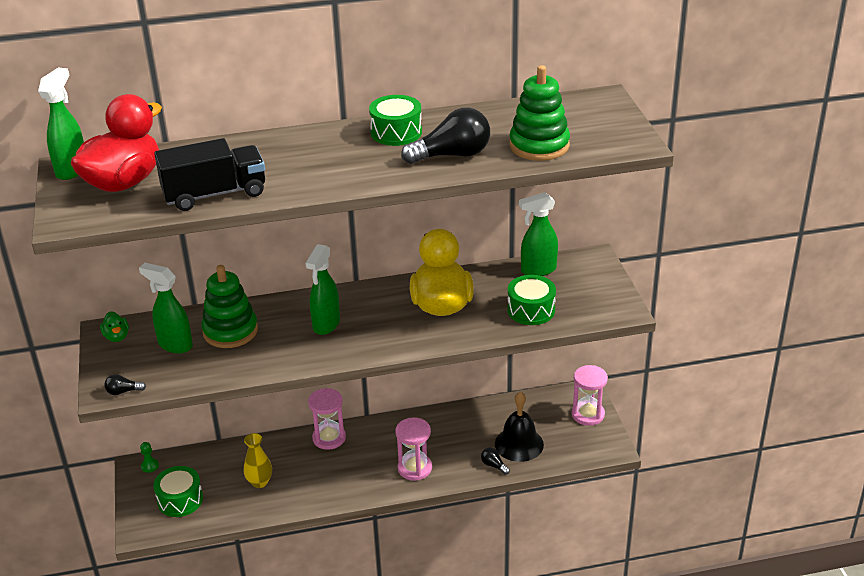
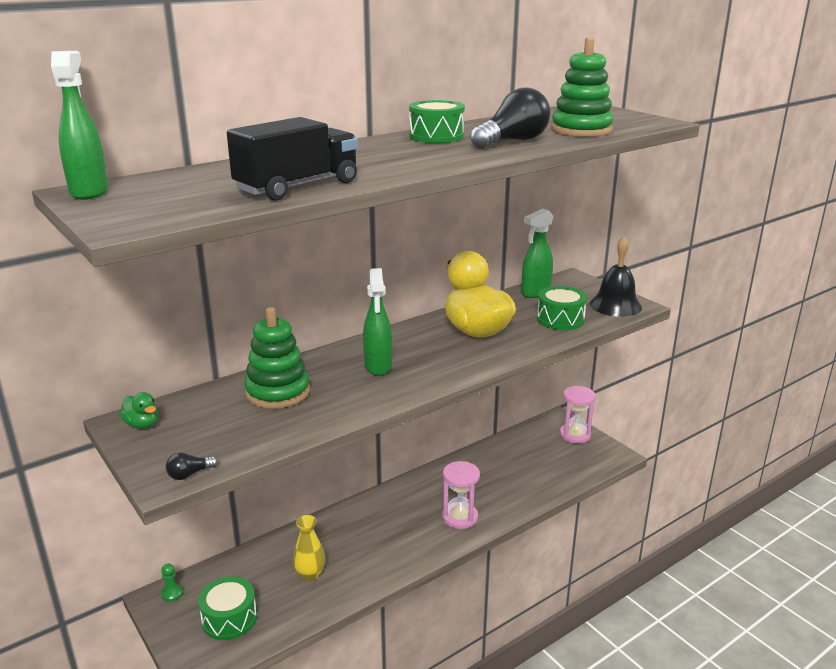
camera: 25 degrees left, 10 degrees down
red duck [71,94,162,192] -> none
green spray bottle [139,263,193,354] -> none
pink hourglass [308,388,346,450] -> none
black light bulb [481,448,510,475] -> none
black bell [495,392,544,462] -> black bell moved to [590,236,642,317]

